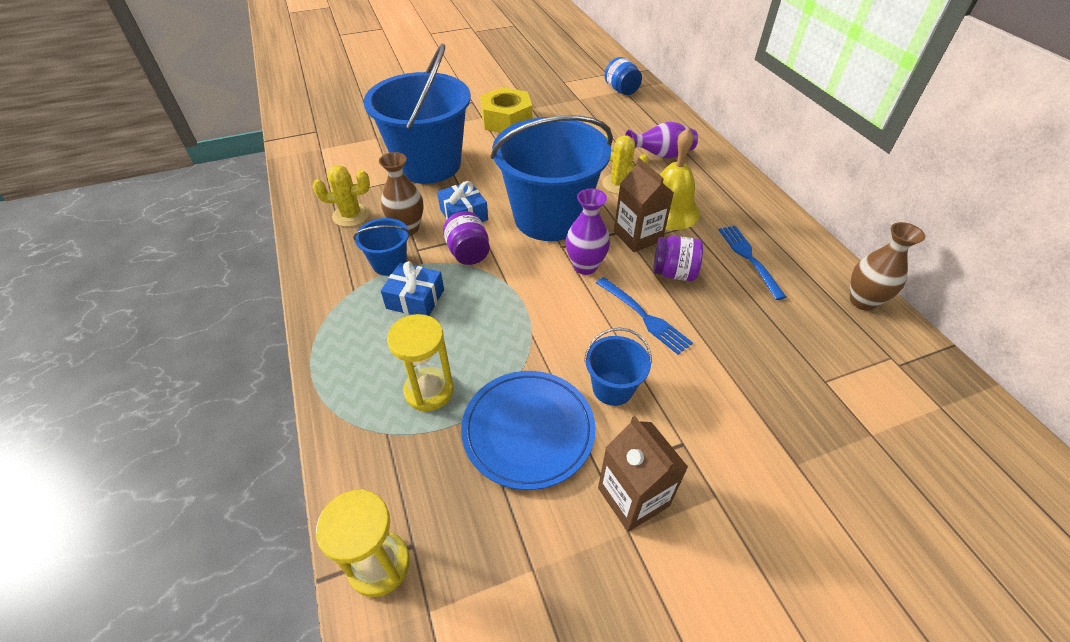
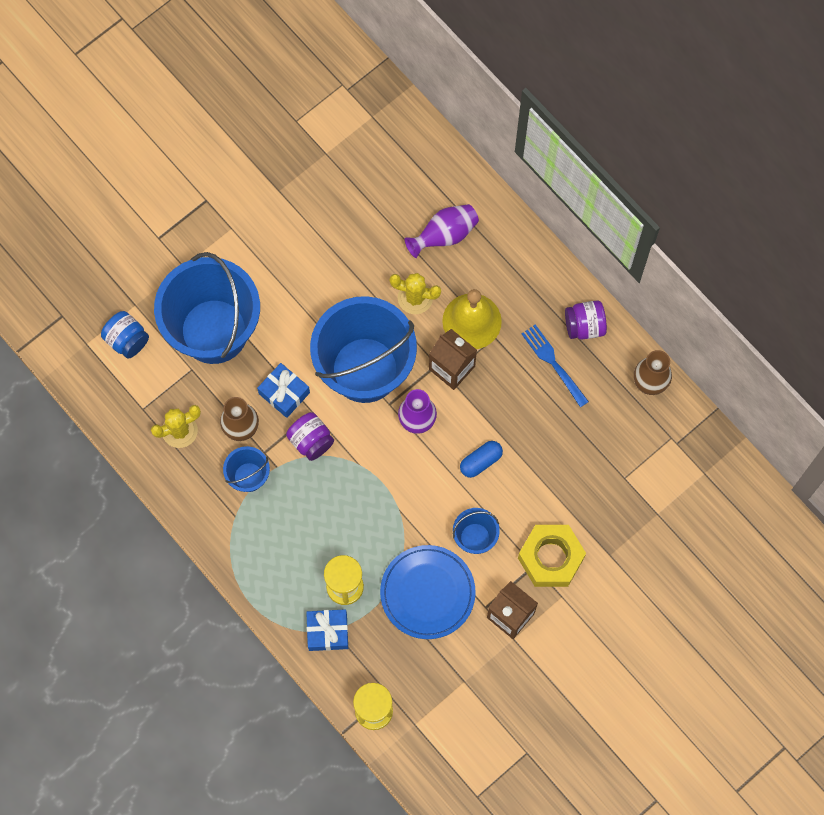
camera: 20 degrees left, 25 degrees up
blue gift [381,261,444,316] -> blue gift moved to [306,609,348,651]
yellow nut [480,87,532,133] -> yellow nut moved to [518,525,586,587]
blue fork [596,277,693,355] -> blue capsule [460,441,503,478]
blue jar [604,57,642,95] -> blue jar moved to [101,311,149,359]
purple jar [653,236,703,281] -> purple jar moved to [565,301,607,340]

